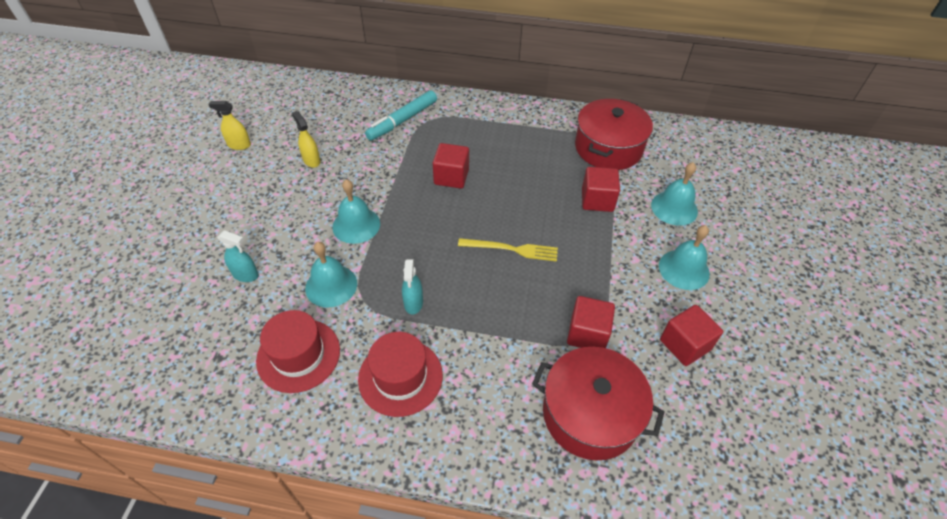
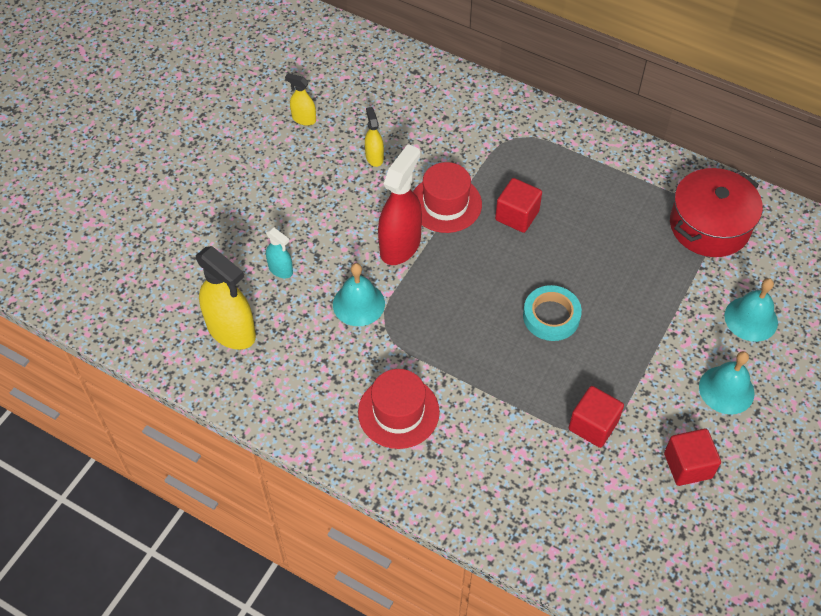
camera: 20 degrees right, 5 degrees up
red hat [256,310,340,393] -> red hat moved to [413,162,482,233]
turquoise bell [332,179,380,244] -> red spray bottle [378,144,422,265]
turquoise marker [365,90,437,141] -> none
turquoise spray bottle [402,259,423,315] -> none
yellow fork [458,238,558,262] -> turquoise tape [523,285,582,341]
red pot [532,347,665,460] -> none
red cube [582,167,620,212] -> none
none -> yellow spray bottle [196,246,256,350]

